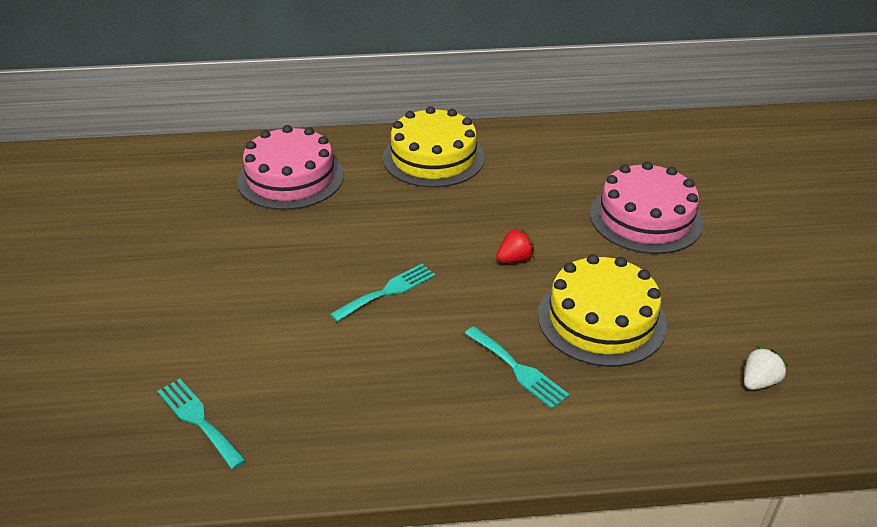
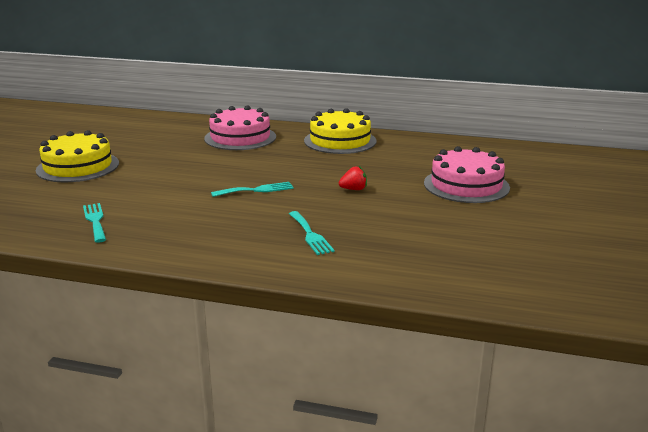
camera: 20 degrees right, 15 degrees down
yellow cake [538,254,667,367] -> yellow cake moved to [36,130,119,182]
white strawberry [744,346,789,390] -> none

